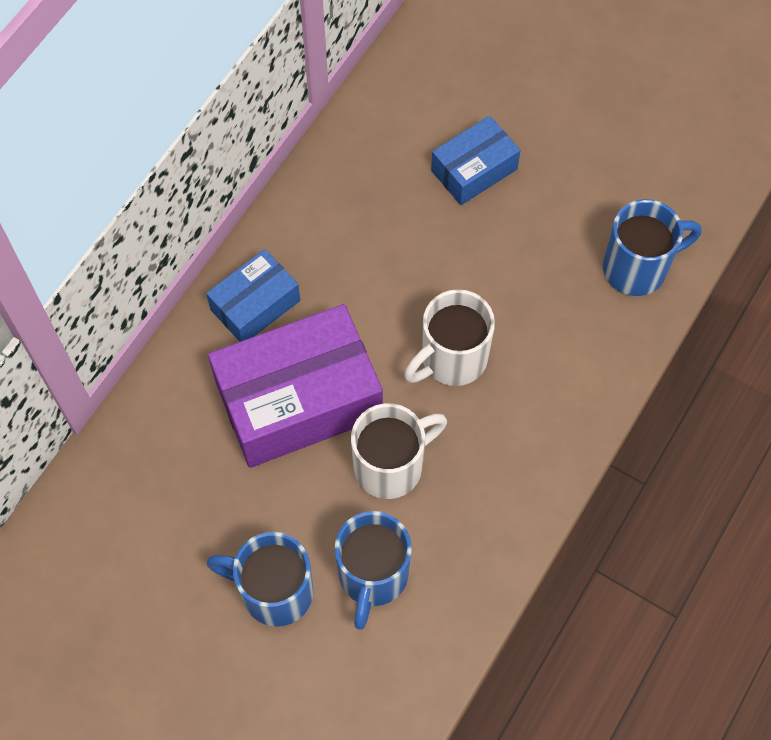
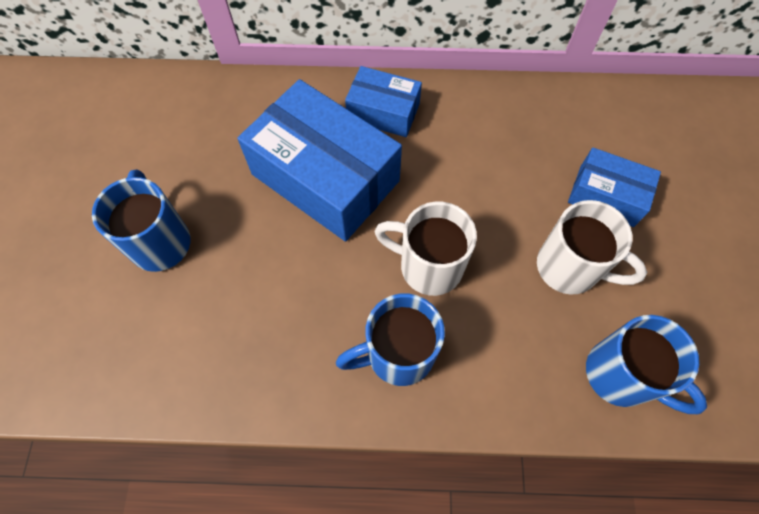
camera: 60 degrees right, 0 degrees up
purple box [208,304,383,468] -> blue box [237,79,402,242]
blue mug [335,511,412,630] -> blue mug moved to [336,293,445,386]
white mug [351,403,447,499] -> white mug moved to [537,200,647,294]

